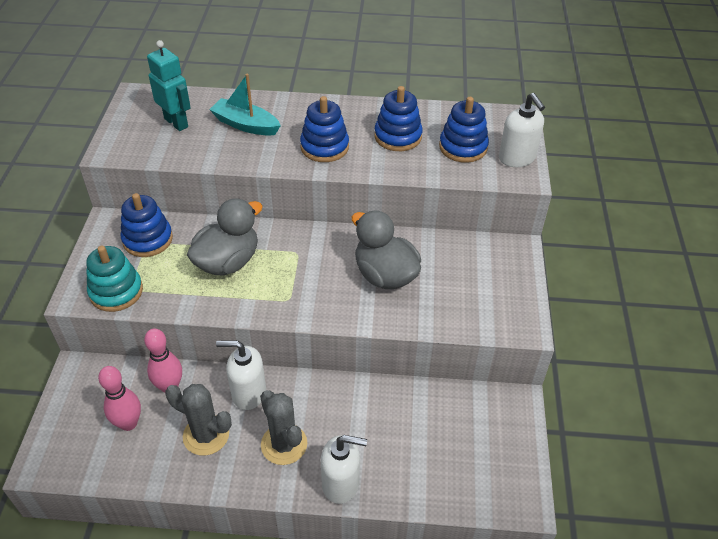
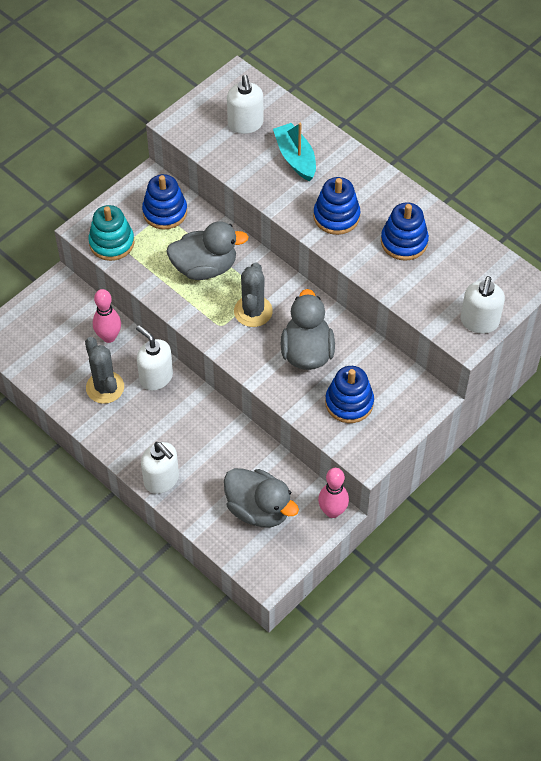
camera: 40 degrees right, 10 degrees up
pink bowling pin [98,366,141,431] -> pink bowling pin moved to [318,468,349,518]
turquoise robot [147,40,191,131] -> white soap dispenser [227,75,263,134]
grey cactus [260,390,307,465] -> grey cactus moved to [234,262,273,327]
blue stacking toy [439,97,489,163] -> blue stacking toy moved to [325,366,374,423]
none -> grey duck [224,468,299,527]

